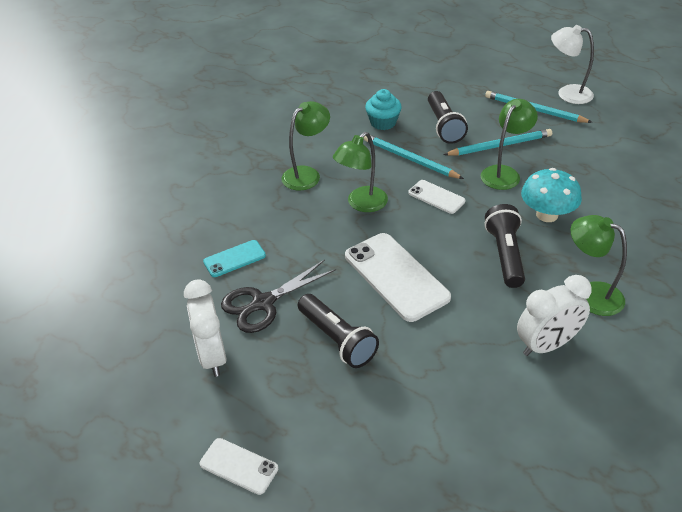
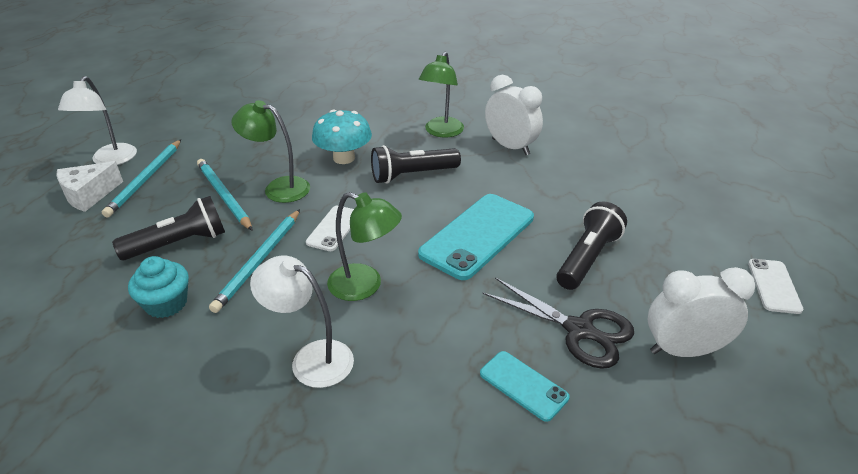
camera: 110 degrees left, 5 degrees down
white clock [184,279,227,377] -> white clock turned 150 degrees counterclockwise [648,267,755,357]
green lamp [281,101,330,191] -> white lamp [250,255,354,388]
white phone [345,233,451,322] -> turquoise phone [418,194,534,280]
none -> white cheese [56,161,123,212]

